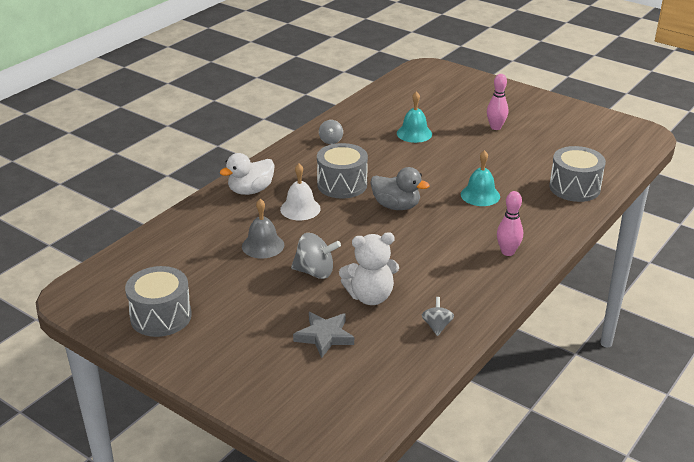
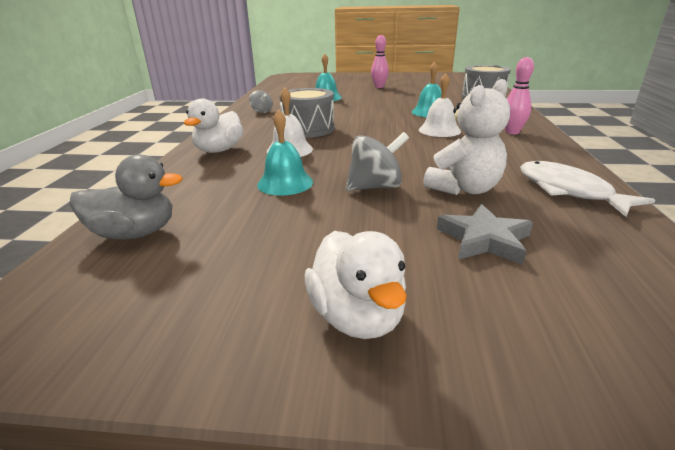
camera: 30 degrees left, 5 degrees down
grey drum [125,266,192,337] -> none
grey bell [242,199,284,258] -> turquoise bell [257,109,313,196]
grey duck [370,167,429,210] -> grey duck moved to [69,154,183,240]
grey spinning top [422,297,454,336] -> white fish [520,161,655,217]
none -> white duck [305,231,407,339]
none -> white bell [419,73,461,137]

